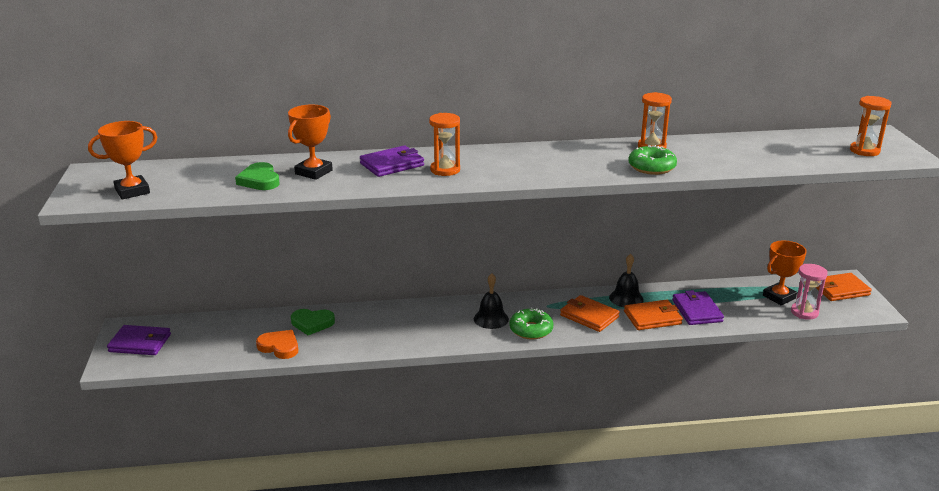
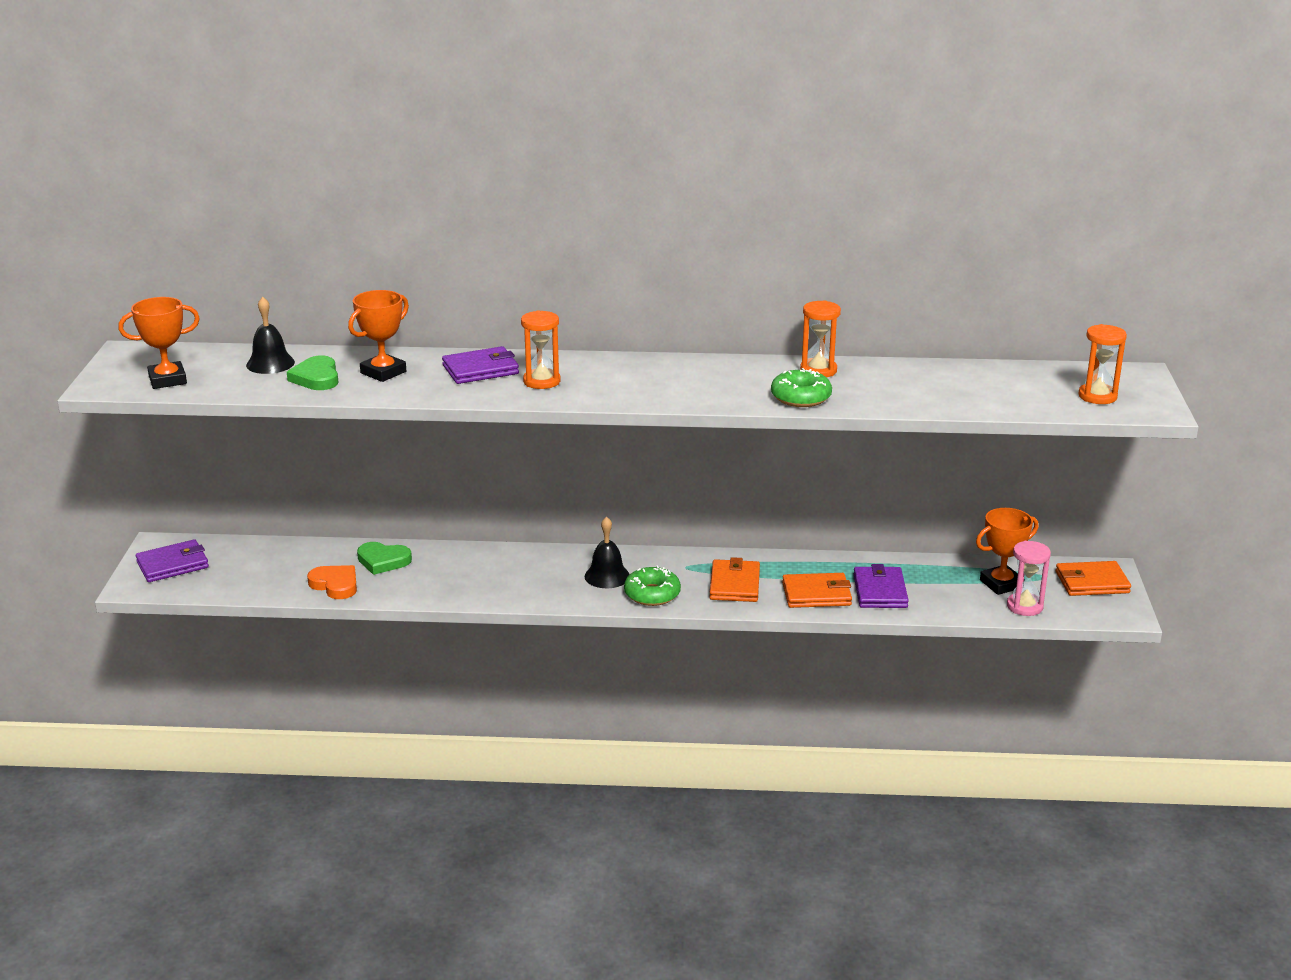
camera: 10 degrees right, 0 degrees up
purple wallet [107,325,171,355] -> purple wallet turned 45 degrees counterclockwise [136,539,209,582]
orange wallet [560,295,620,332] -> orange wallet turned 45 degrees clockwise [709,557,760,602]
black bell [609,254,644,307] -> black bell moved to [246,297,295,374]

